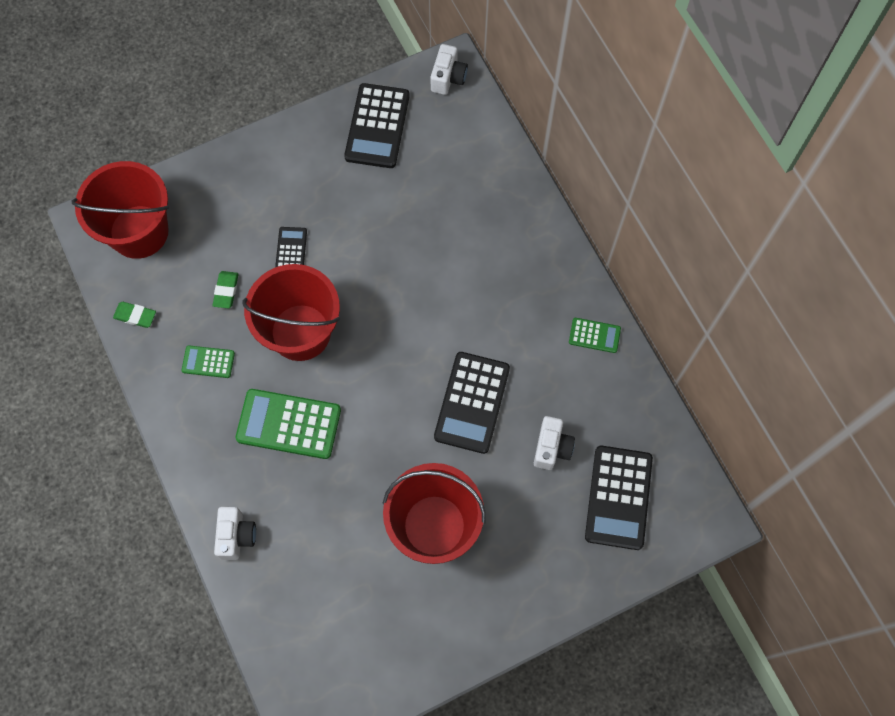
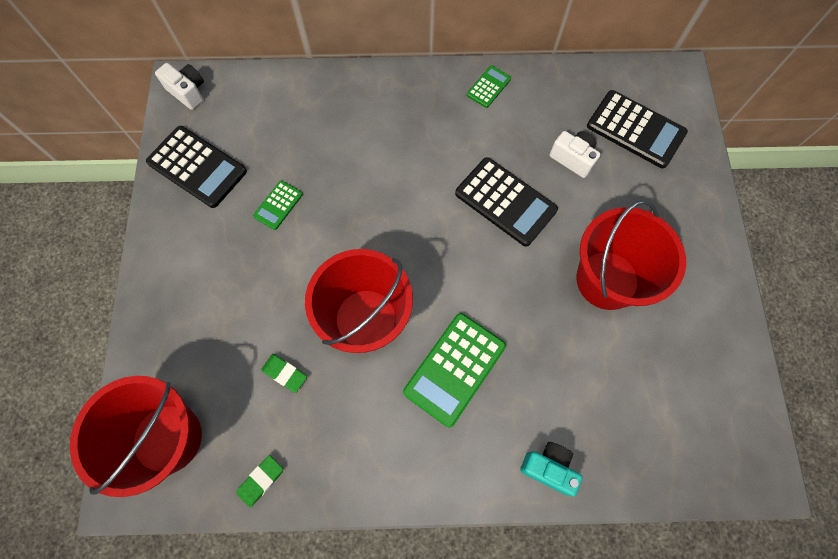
camera: 65 degrees left, 0 degrees up
green calculator [181,346,235,378] -> green calculator moved to [253,181,303,230]
white camera [214,507,256,560] -> turquoise camera [520,442,583,496]
black calculator [275,227,307,267] -> none

